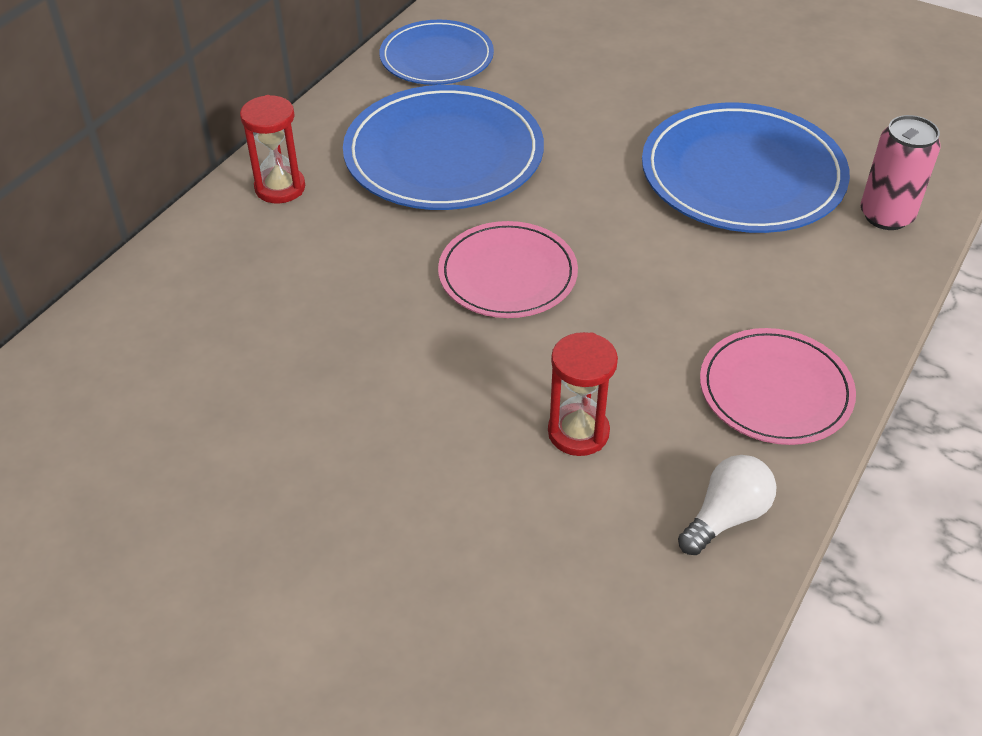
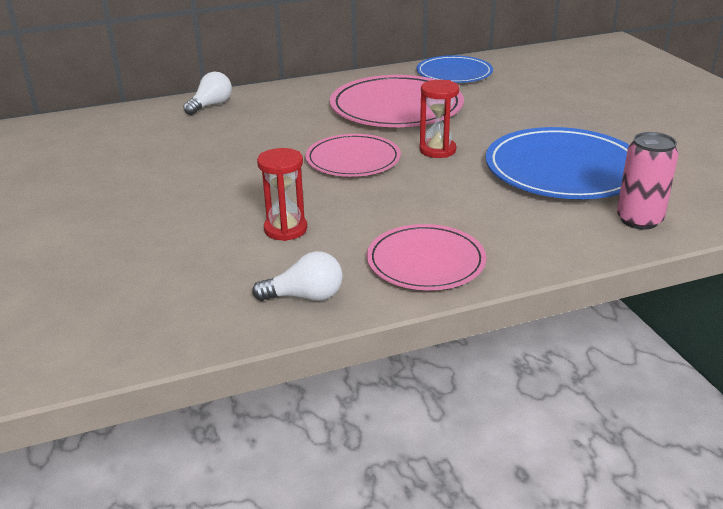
camera: 40 degrees right, 15 degrees down
red hourglass [240,95,305,203] -> red hourglass moved to [419,80,459,158]
blue plate [343,85,544,210] -> pink plate [330,75,464,127]
none -> white light bulb [183,72,232,115]

